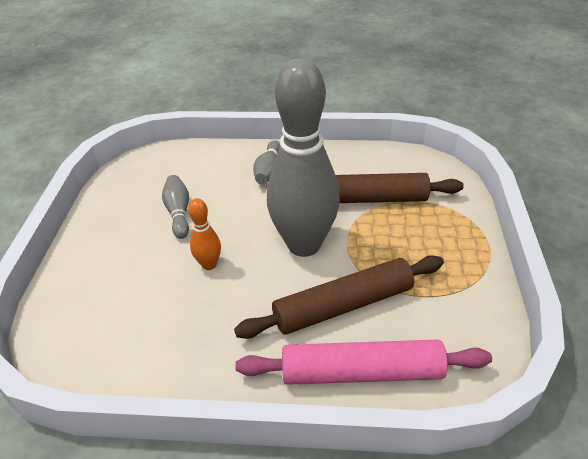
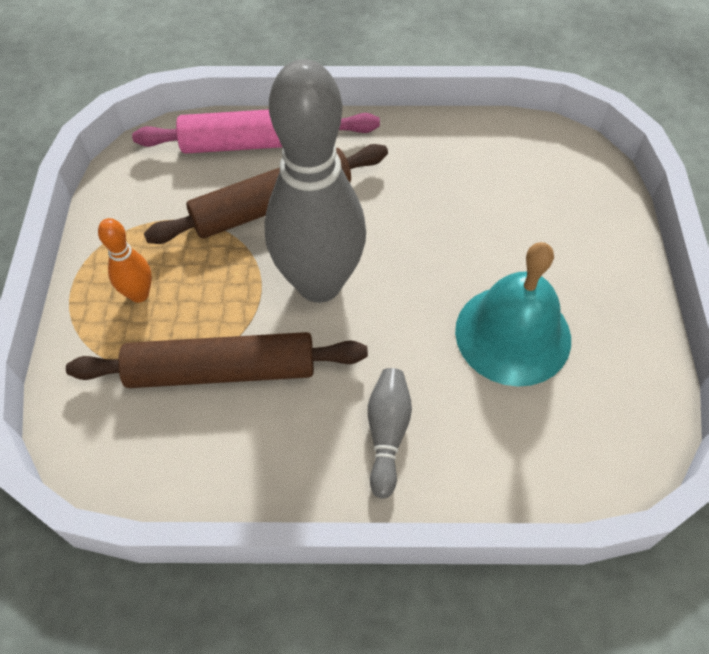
camera: 175 degrees right, 15 degrees up
grey bowling pin [162,175,189,239] -> turquoise bell [455,242,571,387]
orange bowling pin [188,198,221,270] -> orange bowling pin moved to [98,218,152,303]

